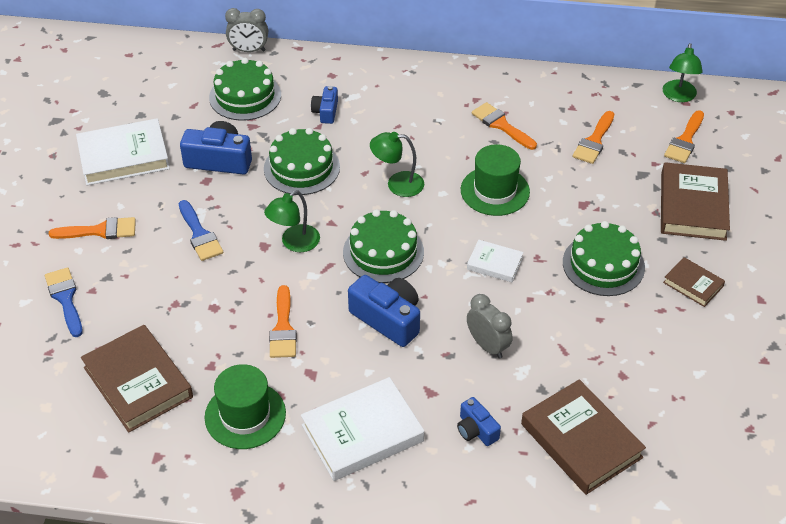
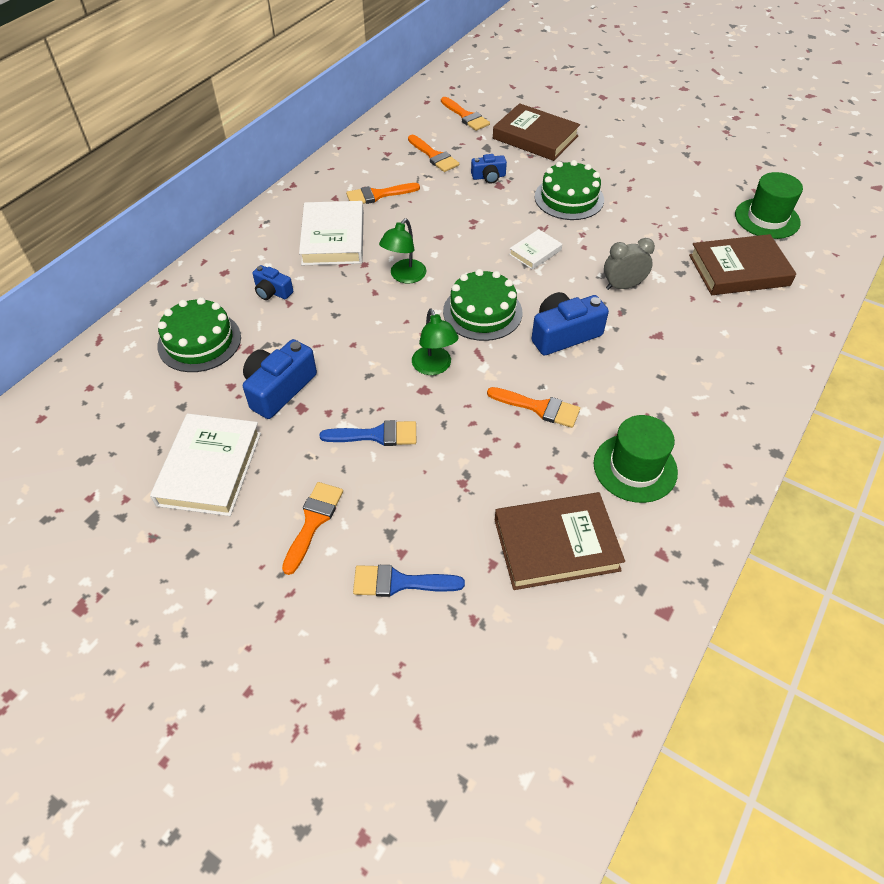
camera: 65 degrees left, 5 degrees up
grey clock [225,8,268,52] -> none
green cake [264,128,340,195] -> none
white book [301,377,424,481] -> white book moved to [299,201,364,265]
blue camera [457,397,501,446] -> blue camera moved to [471,154,507,184]
green hat [461,144,530,216] -> green hat moved to [735,172,803,239]
green lamp [663,43,703,102] -> none
brown book [663,257,725,307] -> none

